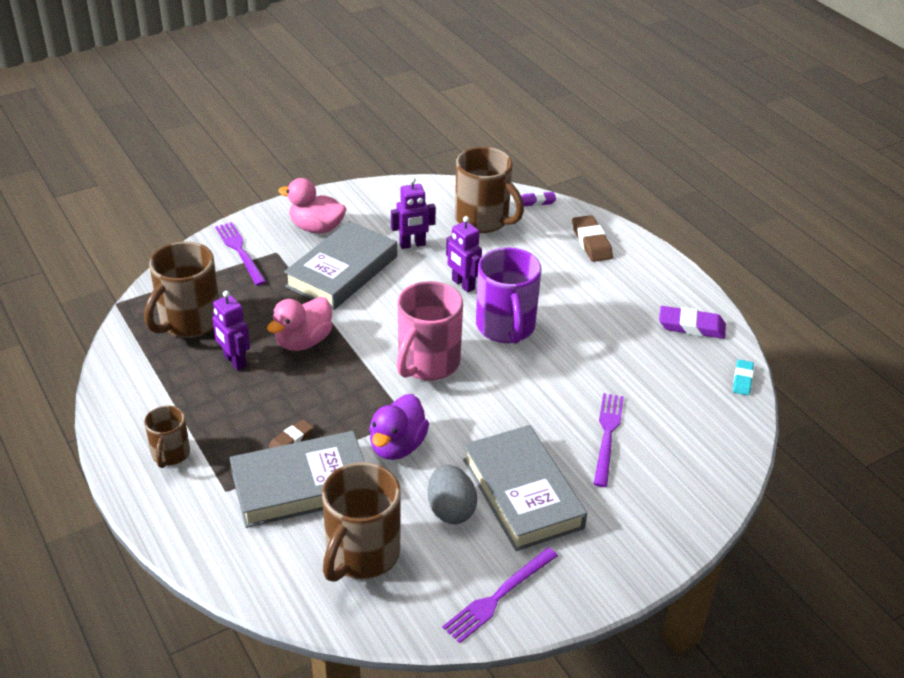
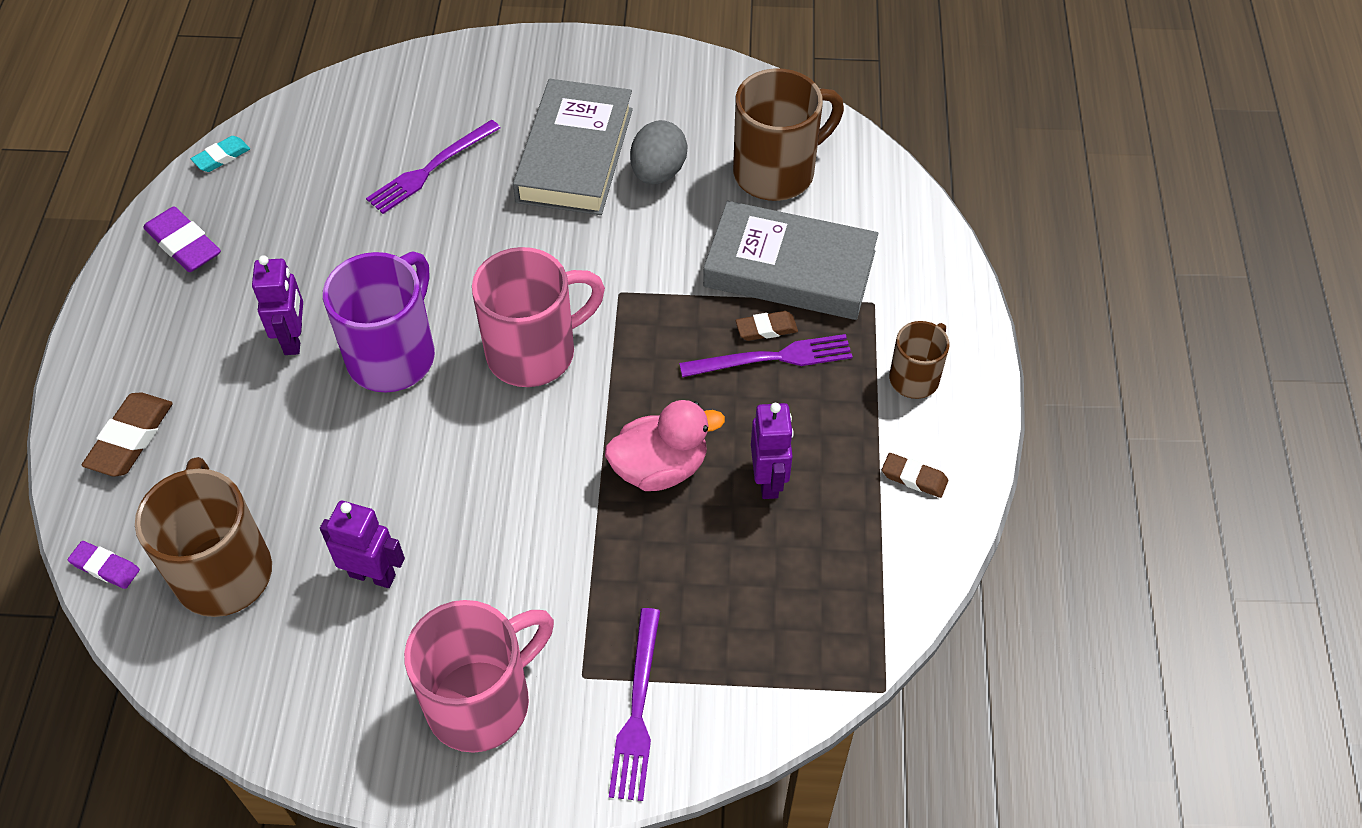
camera: 145 degrees left, 15 degrees up
brown mug [144,242,219,338] -> none
pink duck [278,178,346,234] -> pink mug [404,600,554,753]
grey book [284,221,397,310] -> none
purple duck [369,394,429,460] -> none
purple fork [442,547,558,643] -> purple fork moved to [679,334,853,377]
purple robot [446,216,482,293] -> purple robot moved to [252,255,303,355]
none -> brown eraser [882,453,948,498]

